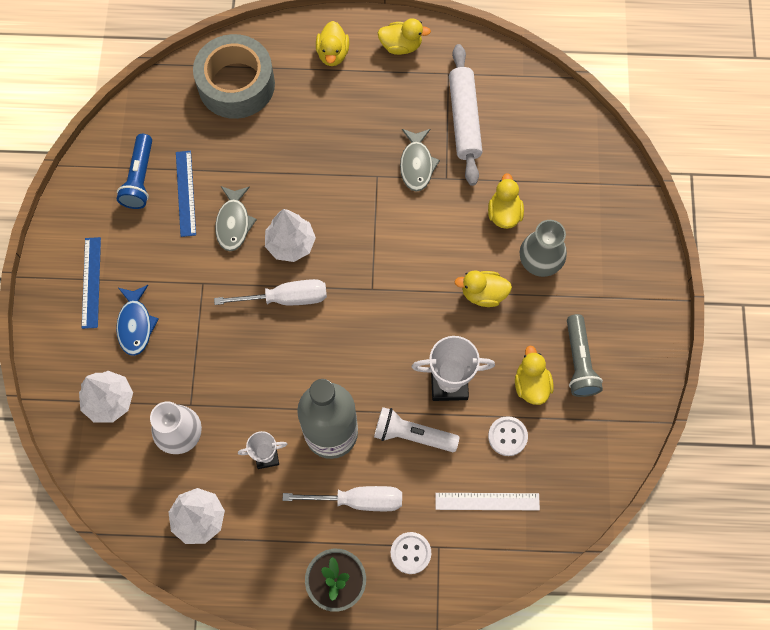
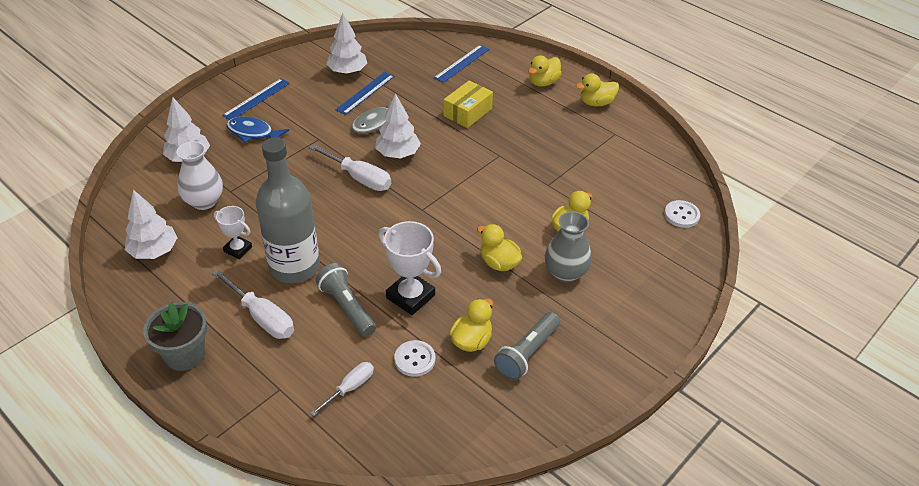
camera: 40 degrees right, 25 degrees down
blue fish [116,285,159,356] -> blue fish turned 75 degrees clockwise [226,117,289,143]
blue flashlight [117,134,152,209] -> white tree [326,13,367,74]
grey tape [193,34,275,119] -> blue ruler [434,45,490,83]
white flashlight [374,407,460,452] -> grey flashlight [316,263,376,337]
yellow duck [378,18,431,55] -> yellow duck turned 120 degrees clockwise [576,73,619,106]
white button [390,532,431,574] -> white button moved to [664,200,700,228]
grey fish [400,129,440,192] -> none
white ruler [435,493,540,510] -> white screwdriver [310,362,374,416]
white rolling pin [449,44,483,186] -> none
none -> yellow box [443,80,493,128]

